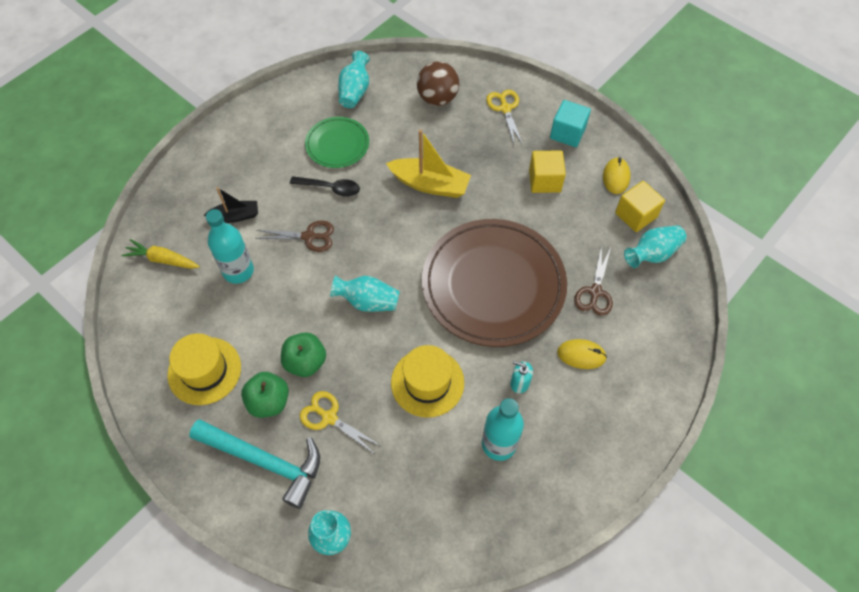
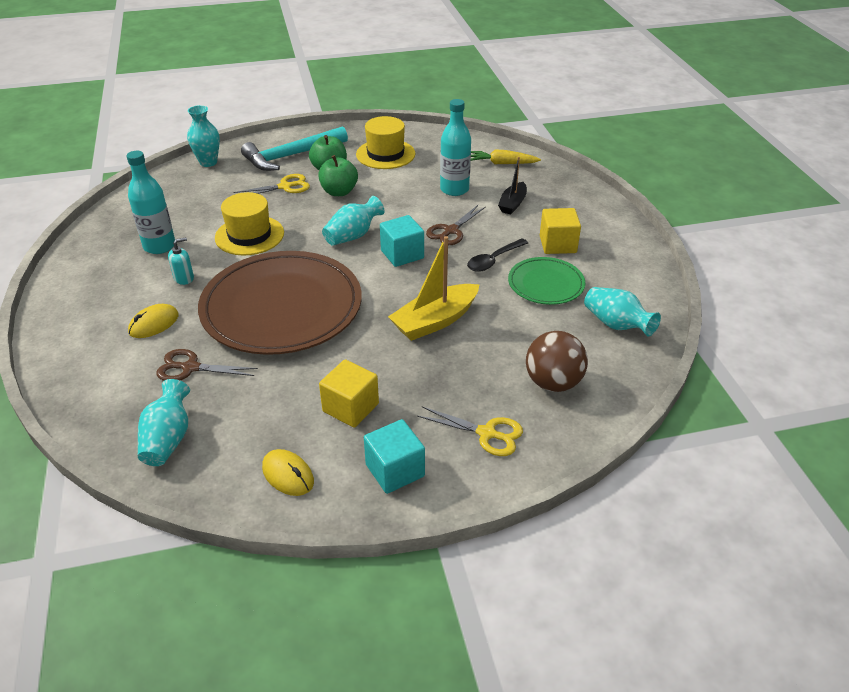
camera: 125 degrees right, 20 degrees down
yellow carrot [121,239,200,269] -> yellow carrot turned 135 degrees counterclockwise [471,149,541,164]
brown scissors [574,245,613,316] -> brown scissors turned 45 degrees counterclockwise [156,349,258,381]
yellow cube [615,181,665,232] -> yellow cube moved to [540,208,581,254]
none -> turquoise cube [380,215,424,267]

